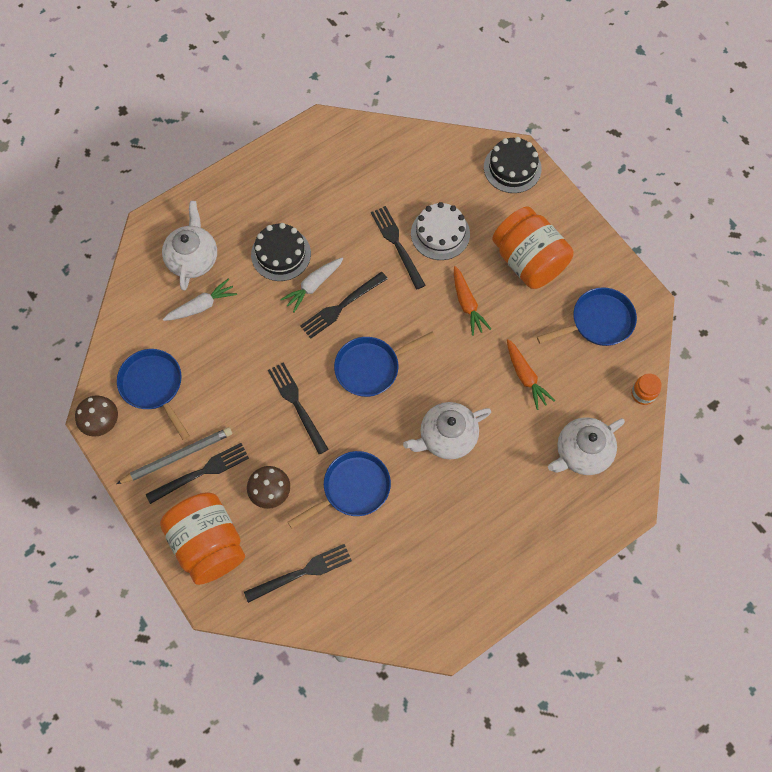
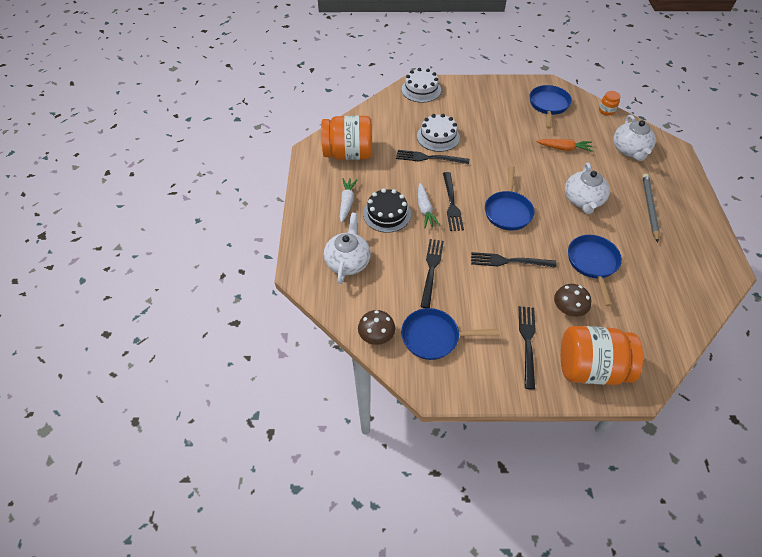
camera: 55 degrees left, 15 degrees down
brown mushroom [75,396,118,437] -> brown mushroom moved to [358,310,395,345]
grey pencil [116,427,232,484] -> grey pencil moved to [642,173,660,243]
white teapot [162,201,217,291] -> white teapot turned 60 degrees clockwise [324,212,371,284]
white carrot [163,279,237,321] -> white carrot moved to [340,178,358,223]
black fork [244,544,352,603] -> black fork moved to [420,239,444,308]
orange carrot [454,266,491,336] -> none
black cake [484,137,542,193] -> white cake [402,68,441,103]
orange jar [492,207,573,289] -> orange jar moved to [321,116,372,160]

